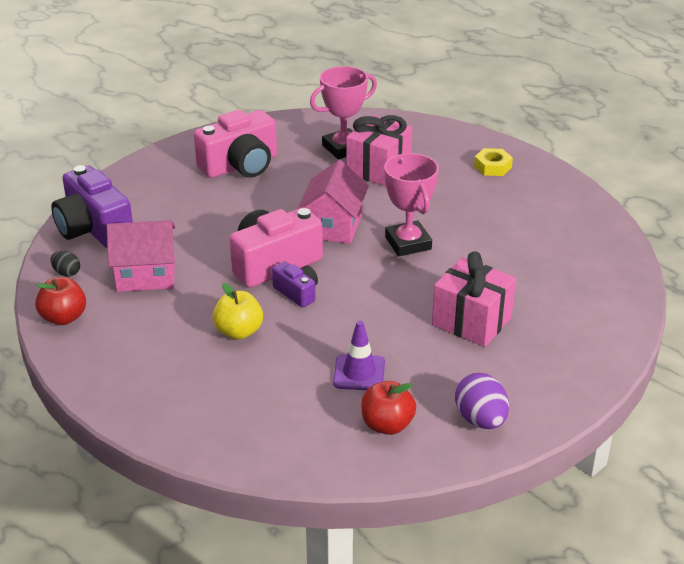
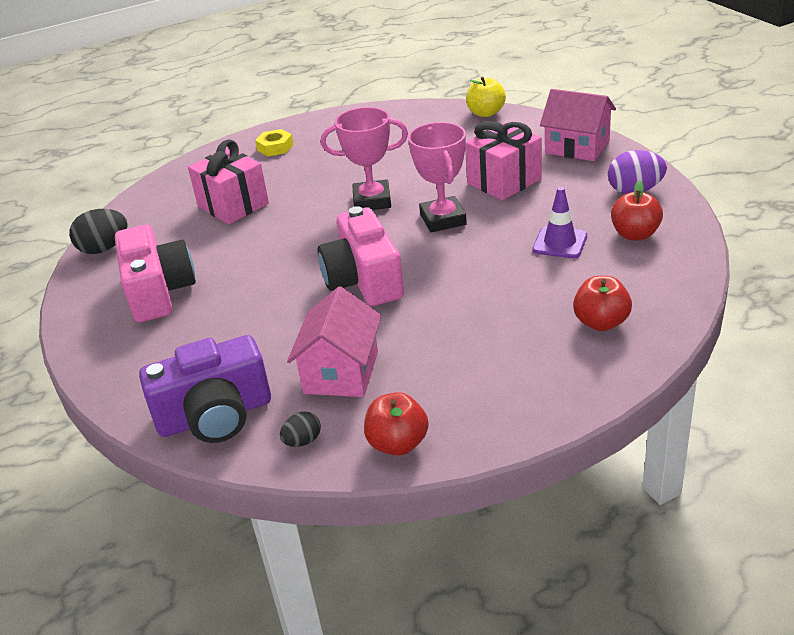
camera: 70 degrees left, 0 degrees up
yellow apple [212,283,263,340] -> yellow apple moved to [466,77,506,117]
purple camera [272,261,318,308] -> none
pink house [298,160,369,244] -> pink house moved to [540,89,616,161]
pink trophy [310,66,377,159] -> pink trophy moved to [408,122,467,232]
none -> black egg [69,209,128,254]
none -> red apple [573,276,632,331]

